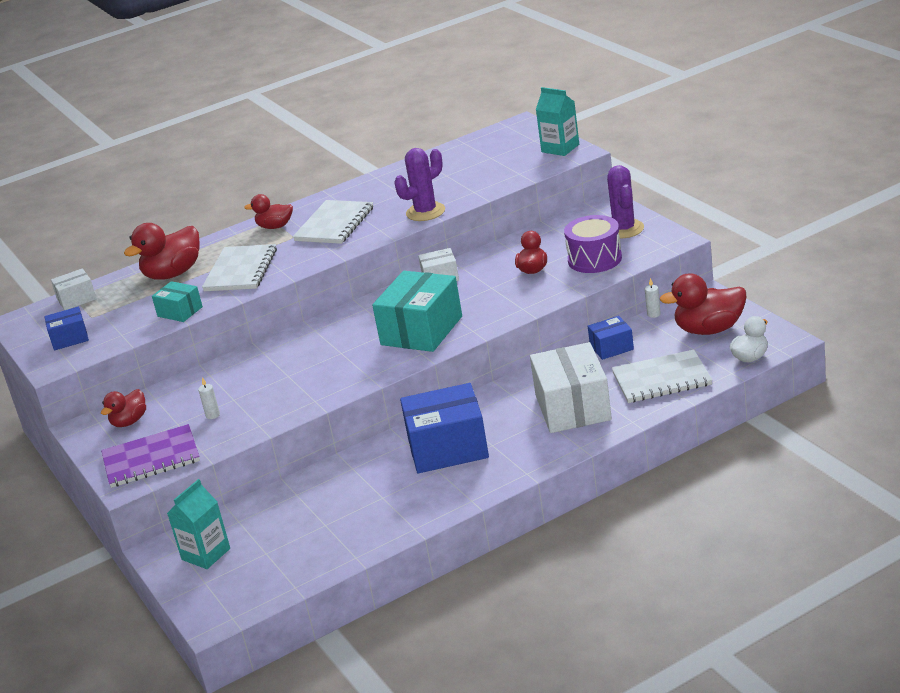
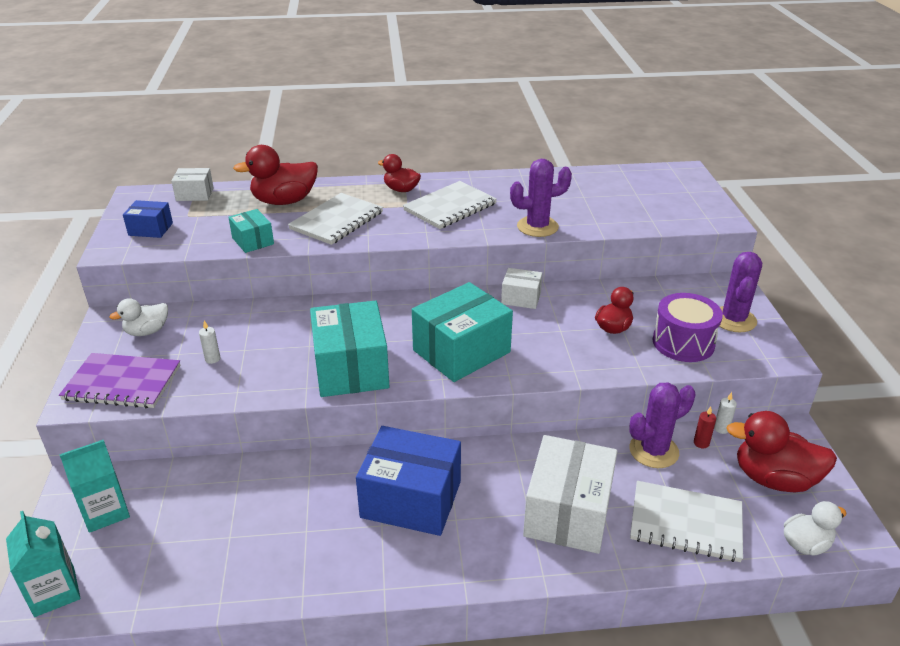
camera: 20 degrees right, 5 degrees up
red duck [101,389,146,427] -> white duck [109,298,168,336]
turquoise carton [536,87,579,156] -> turquoise carton moved to [6,511,80,617]
blue box [588,316,634,360] -> purple cactus [629,382,696,468]
none -> turquoise box [310,300,389,397]
none -> red candle [694,407,716,448]

